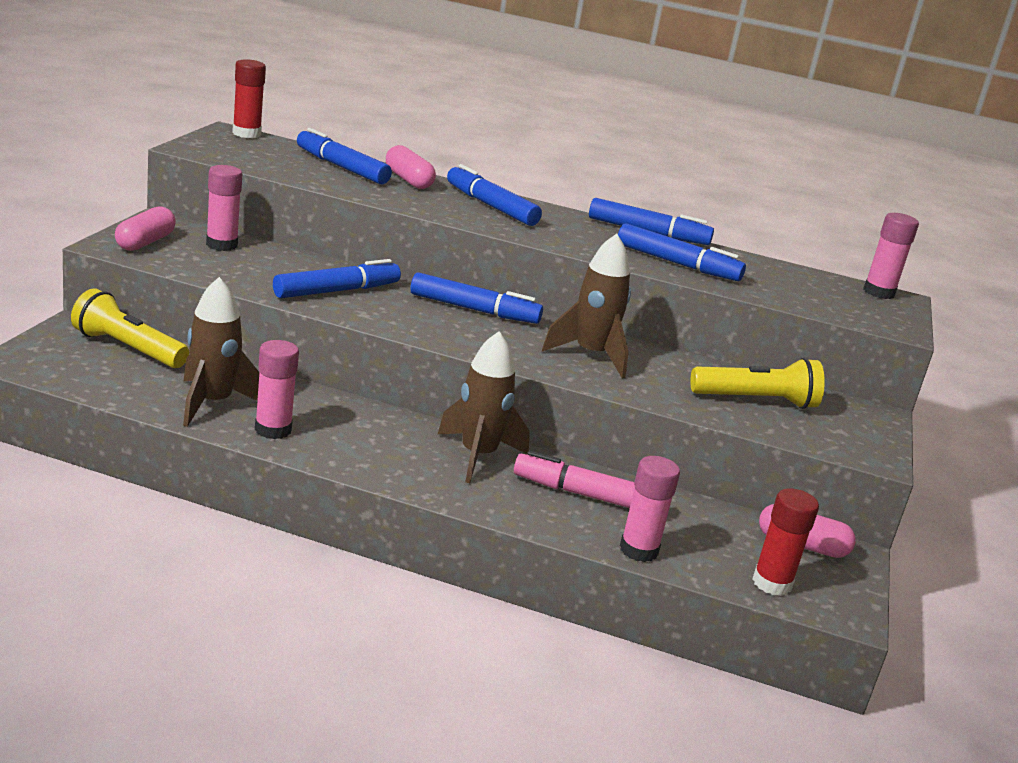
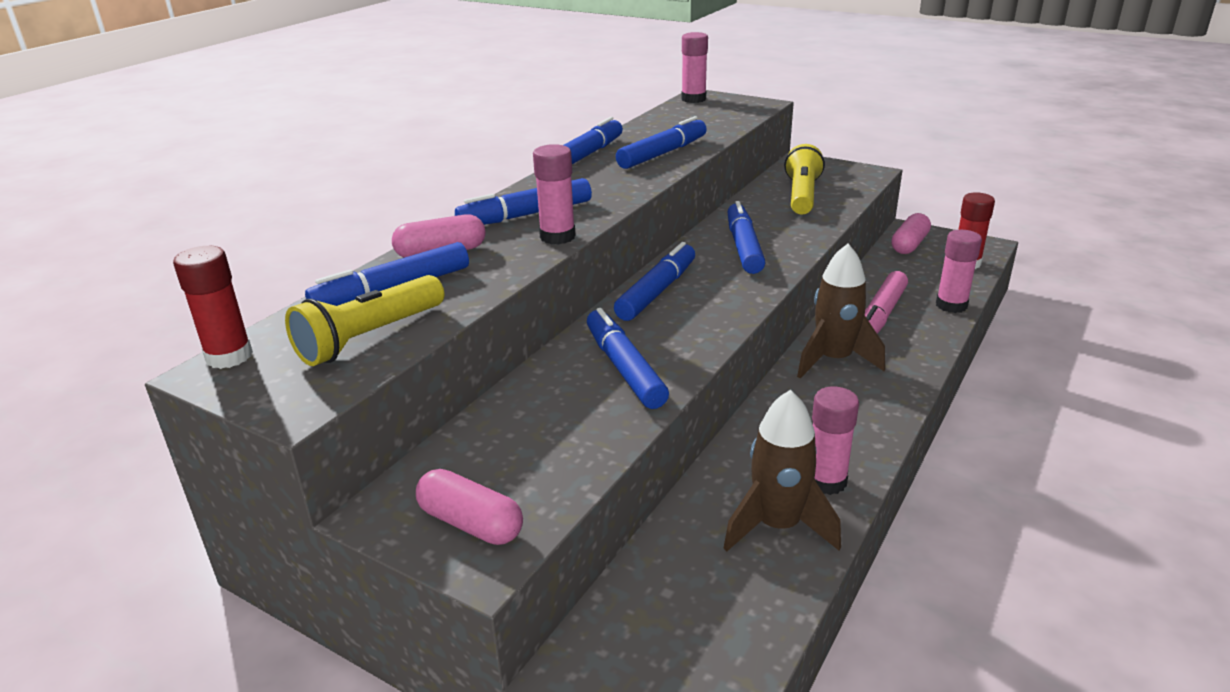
camera: 70 degrees left, 5 degrees up
yellow flashlight [71,288,189,368] -> yellow flashlight moved to [285,275,444,366]
pink glue stick [206,165,242,251] -> pink glue stick moved to [533,144,576,245]
brown rocket [542,234,631,378] -> blue marker [727,201,765,274]

